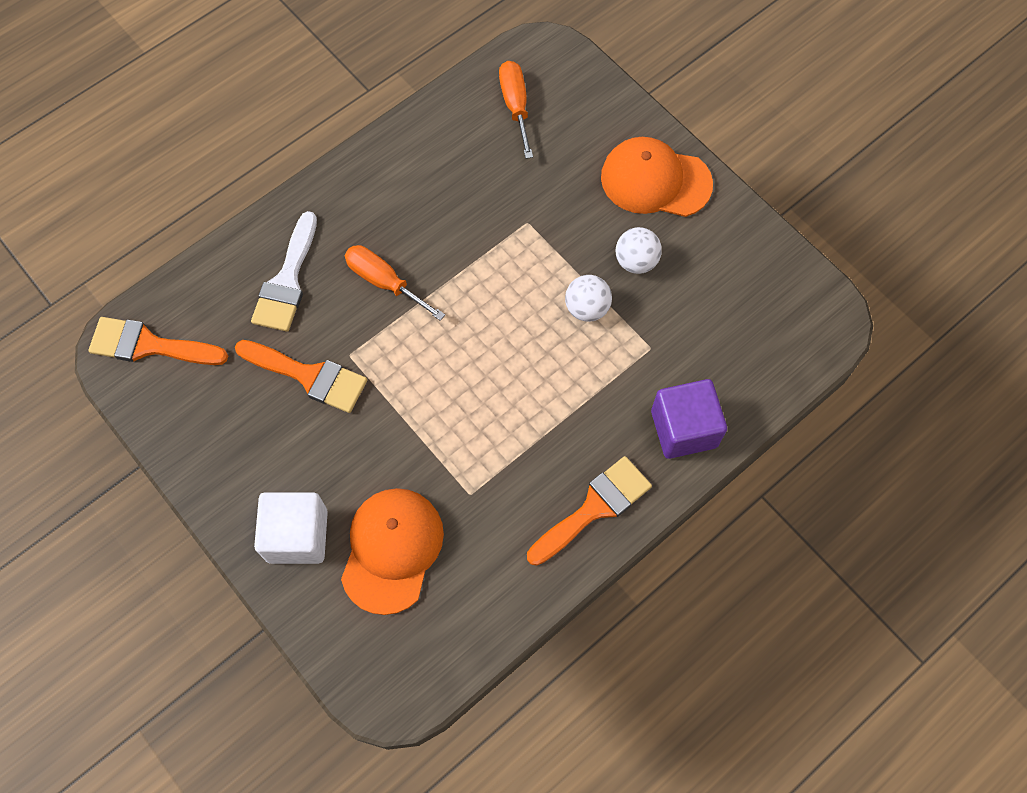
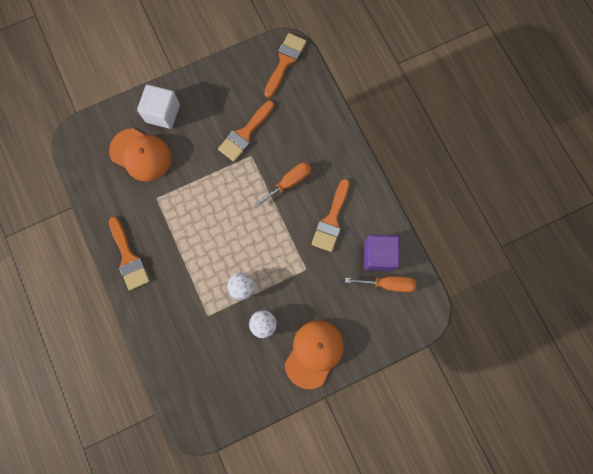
camera: 105 degrees right, 10 degrees up
white brush [251,211,317,332] -> none
purple cube [651,379,727,459] -> purple cube moved to [364,235,400,271]
none -> orange brush [311,179,350,252]

